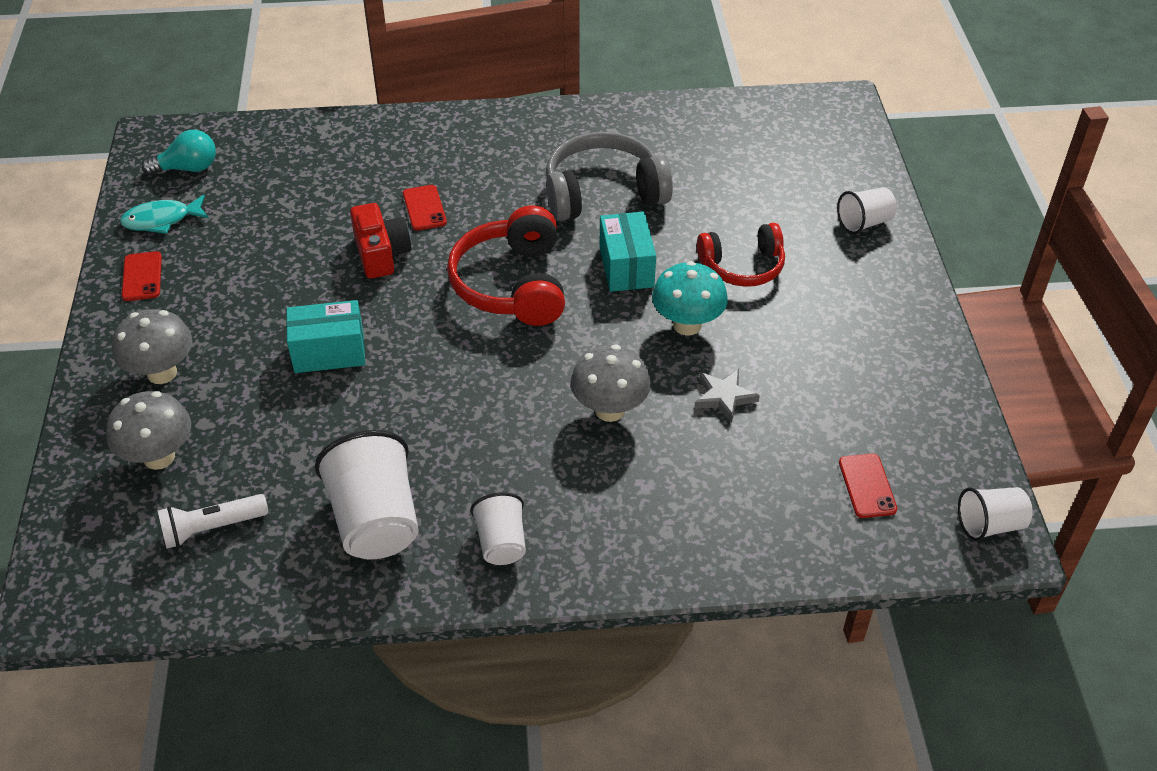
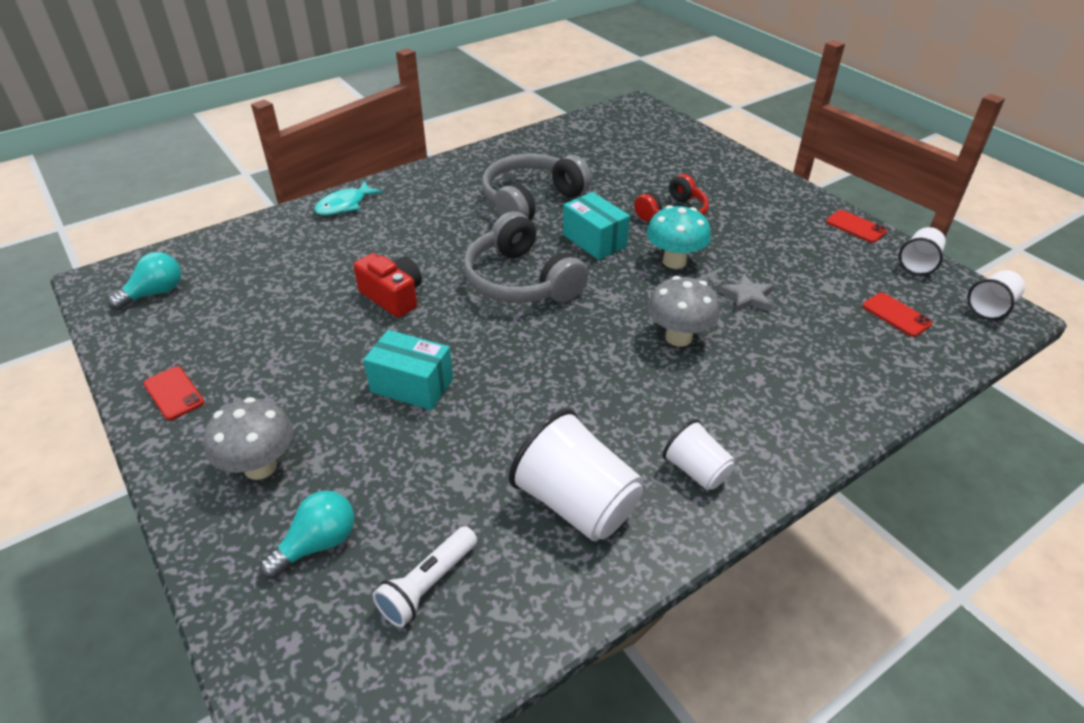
camera: 30 degrees left, 5 degrees down
grey mushroom [106,391,191,470] -> turquoise light bulb [259,490,354,579]
turquoise fish [120,195,209,234] -> turquoise fish moved to [314,181,383,216]
turquoise box [286,300,365,373] -> turquoise box turned 60 degrees clockwise [363,330,453,410]
red phone [403,185,447,231] -> red phone moved to [826,210,887,243]
red headphones [447,205,565,326] -> grey headphones [463,211,588,303]
white cup [837,187,897,234] -> white cup moved to [899,227,946,275]

